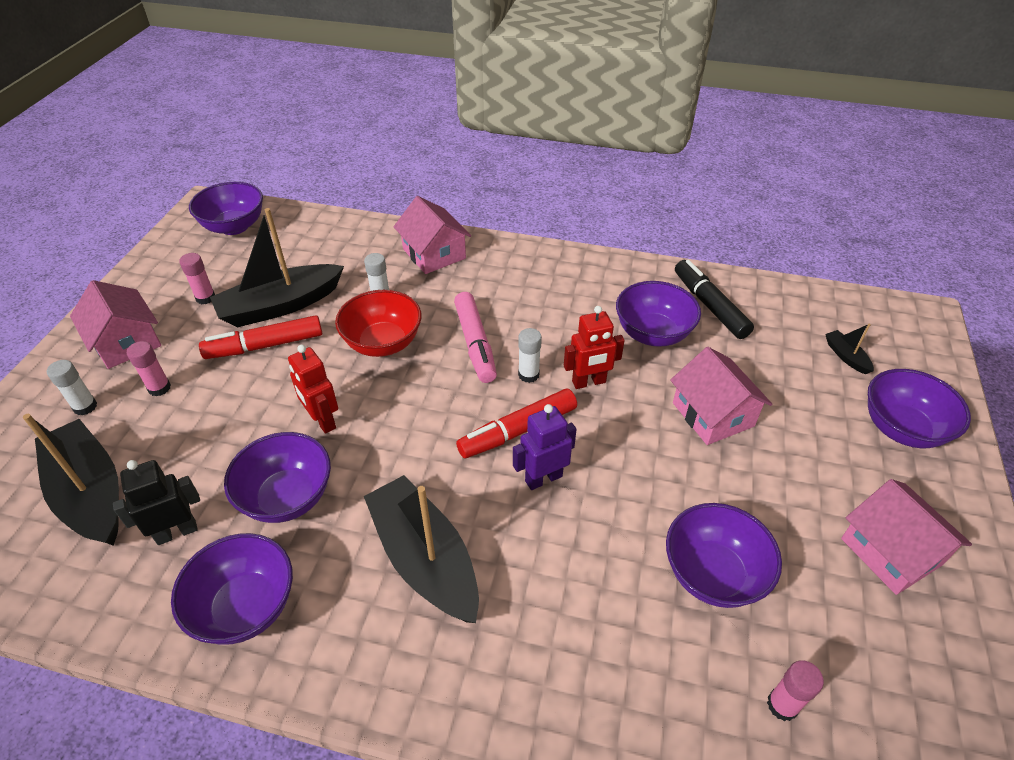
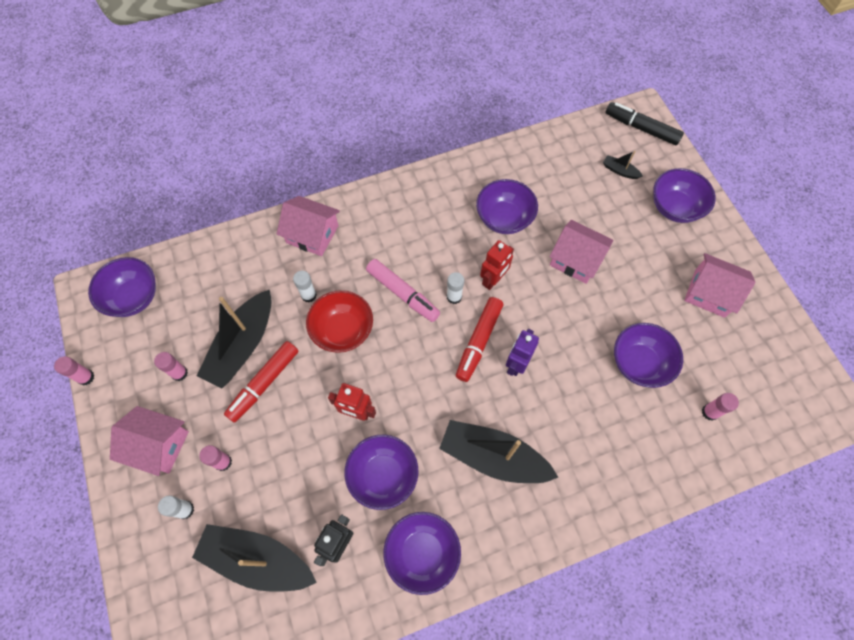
camera: 35 degrees left, 20 degrees up
black marker [675,260,754,339] -> black marker moved to [605,102,684,145]
none -> pink glue stick [54,356,95,386]

